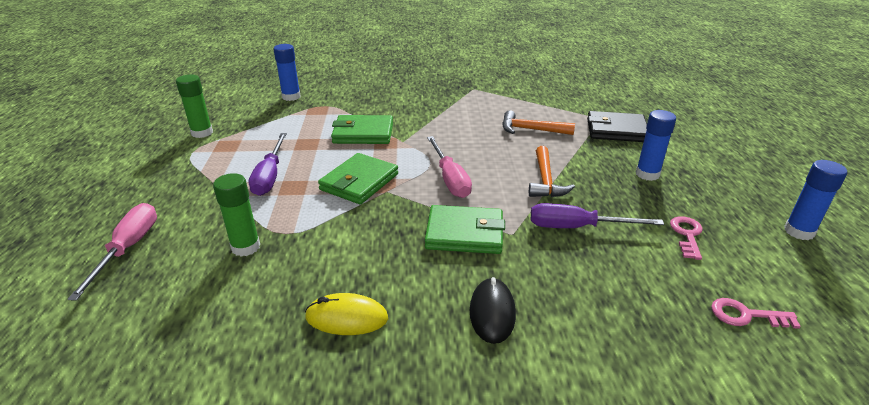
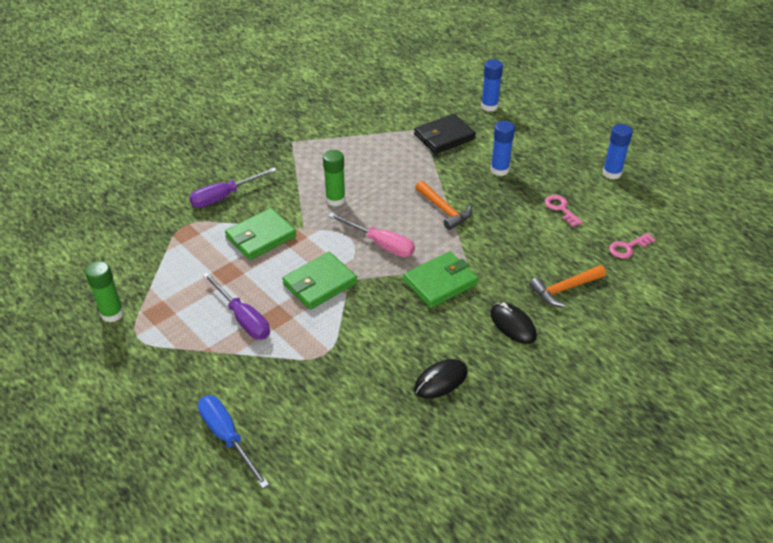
camera: 40 degrees left, 10 degrees up
pink screwdriver [67,203,157,301] -> blue screwdriver [198,395,269,489]
green glue stick [213,173,260,256] -> green glue stick moved to [323,150,345,206]
blue glue stick [273,44,301,101] -> blue glue stick moved to [481,59,503,112]
yellow mouse [305,293,388,335] -> black mouse [414,359,468,398]
green wallet [318,153,398,204] -> green wallet turned 60 degrees clockwise [282,252,357,310]
orange hammer [502,110,575,135] -> orange hammer moved to [529,265,606,307]
purple screwdriver [531,203,664,228] -> purple screwdriver moved to [189,167,277,208]

